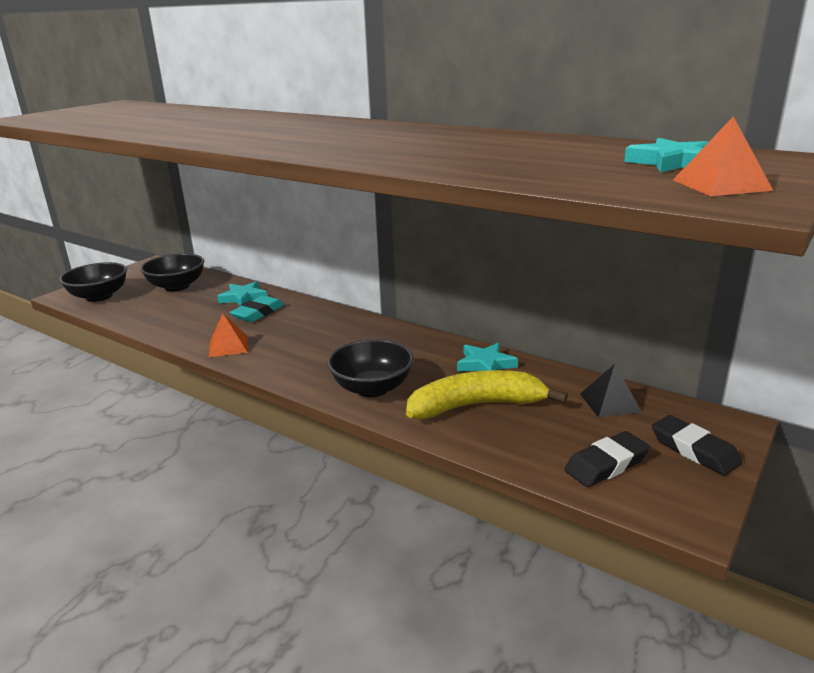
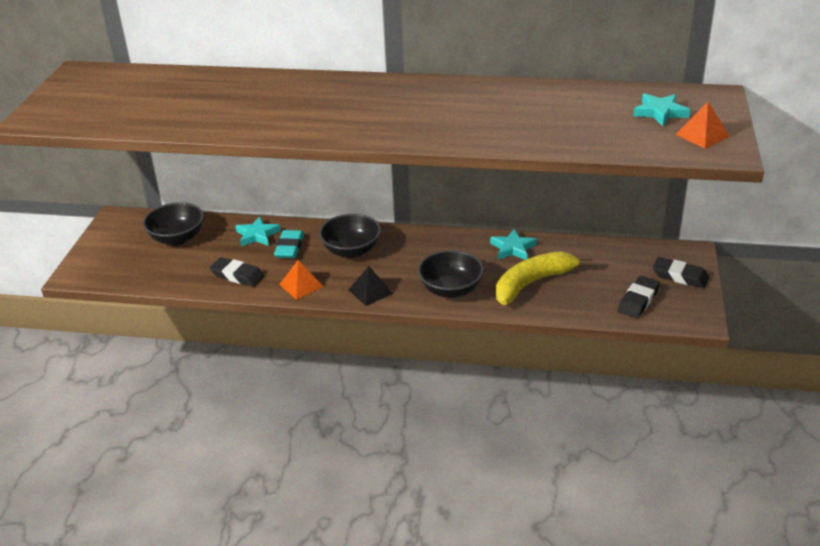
camera: 25 degrees left, 10 degrees up
black bowl [59,262,127,302] -> black bowl moved to [319,214,381,258]
black pyramid [580,364,642,418] -> black pyramid moved to [349,266,393,306]
none -> black eraser [210,257,264,287]

